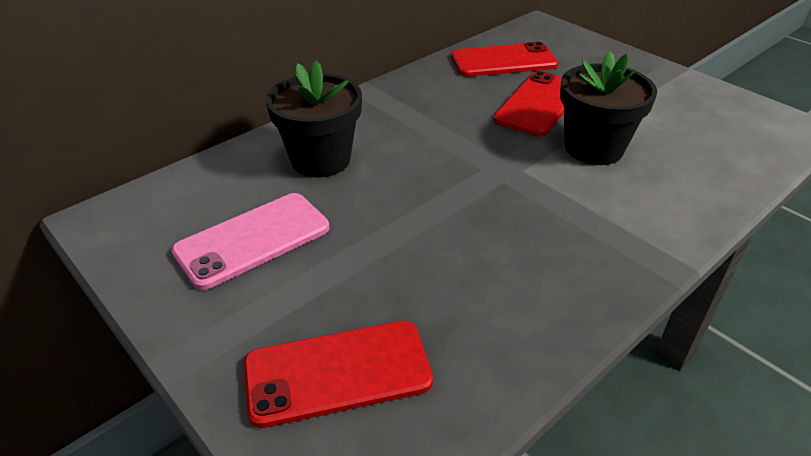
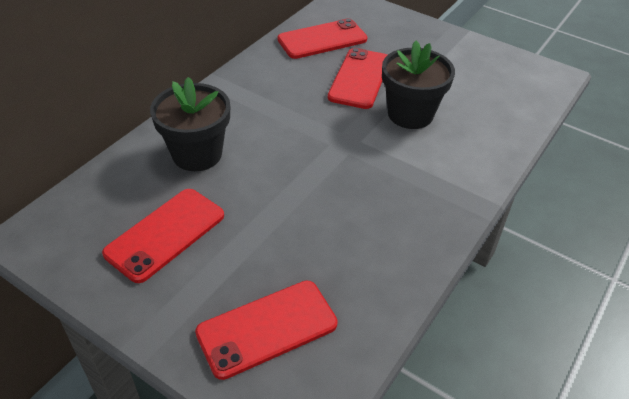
camera: 15 degrees left, 5 degrees up
pink phone [171,193,329,290] -> red phone [102,189,224,283]

